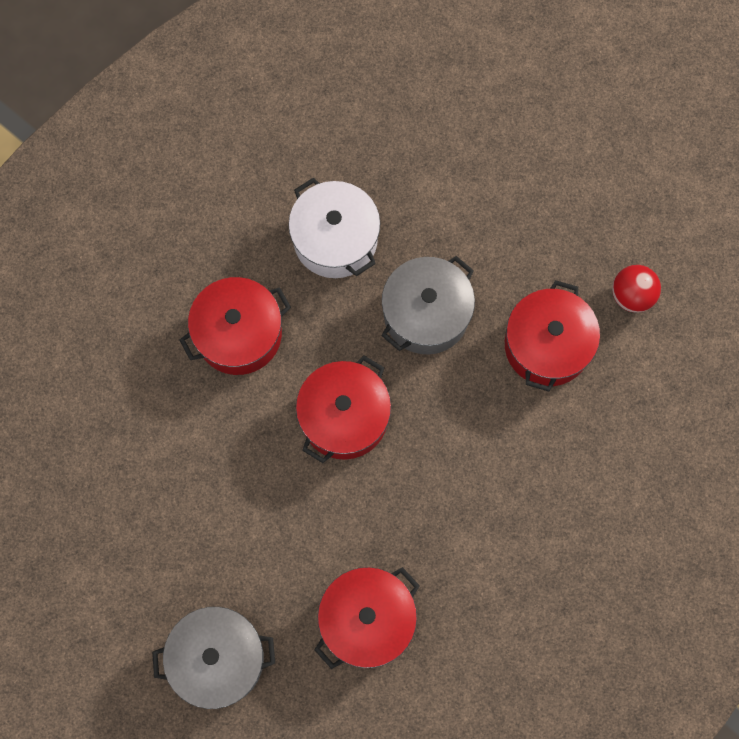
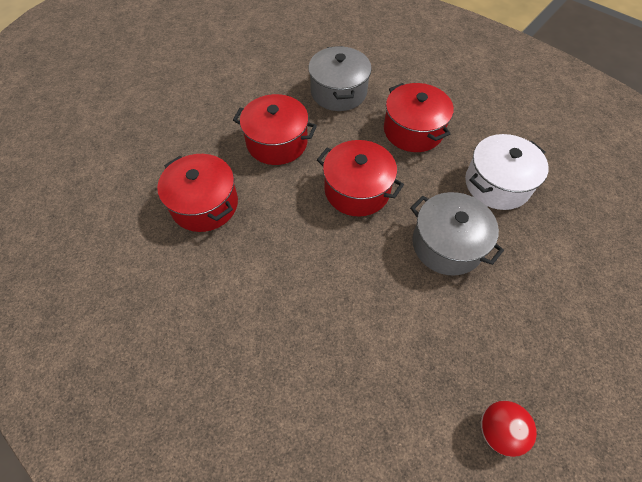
camera: 90 degrees right, 15 degrees down
grey pot [152,607,275,709] -> grey pot moved to [309,46,372,111]
red pot [505,280,600,391] -> red pot moved to [233,94,317,165]

